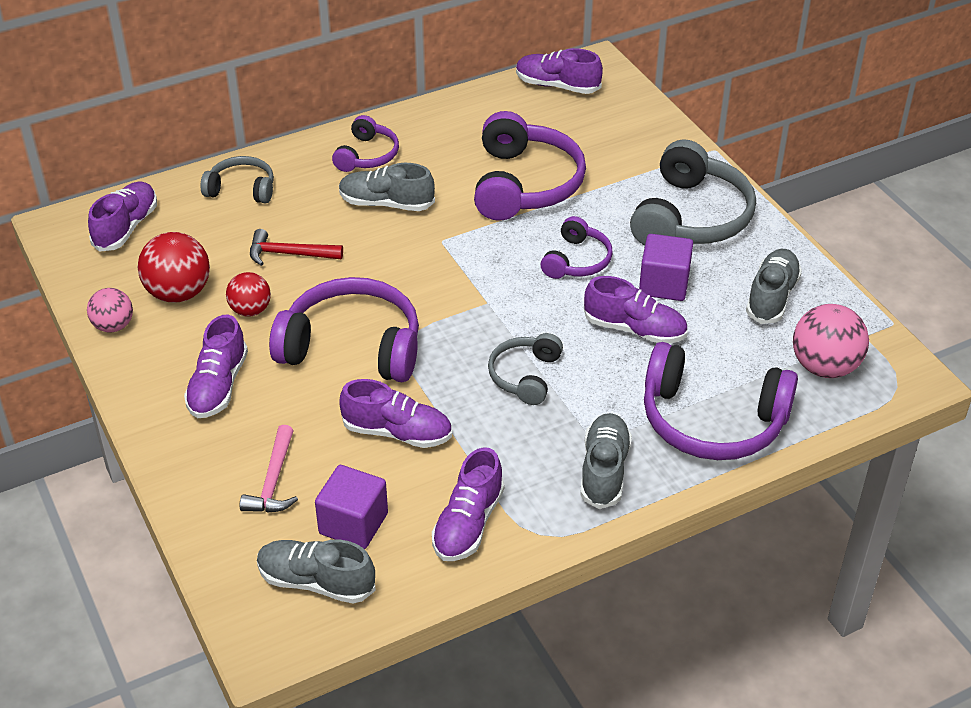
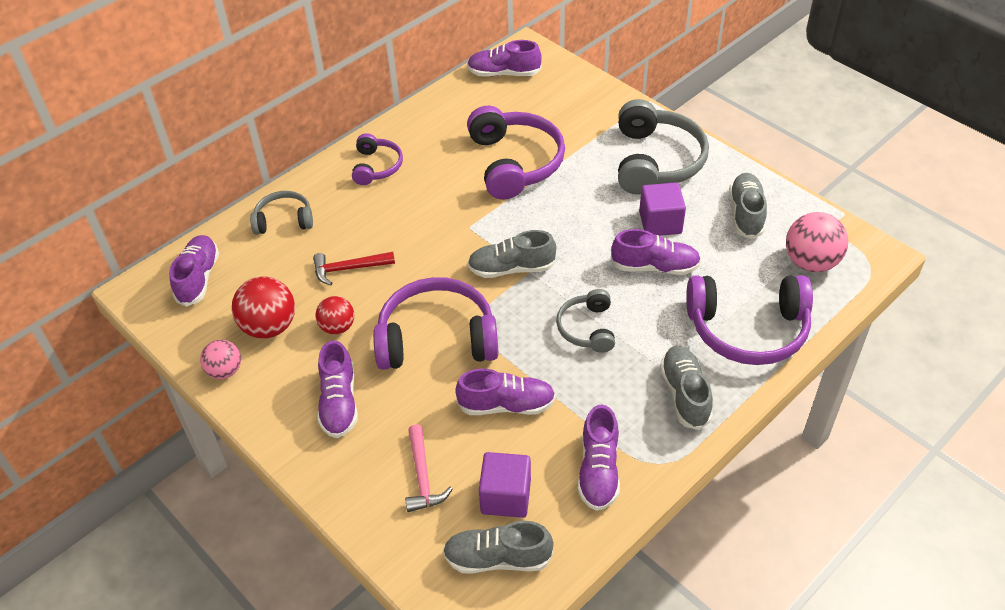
camera: 15 degrees left, 5 degrees up
grey shoe [339,163,435,211] -> grey shoe moved to [467,230,556,278]
purple headphones [541,216,613,279] -> none

